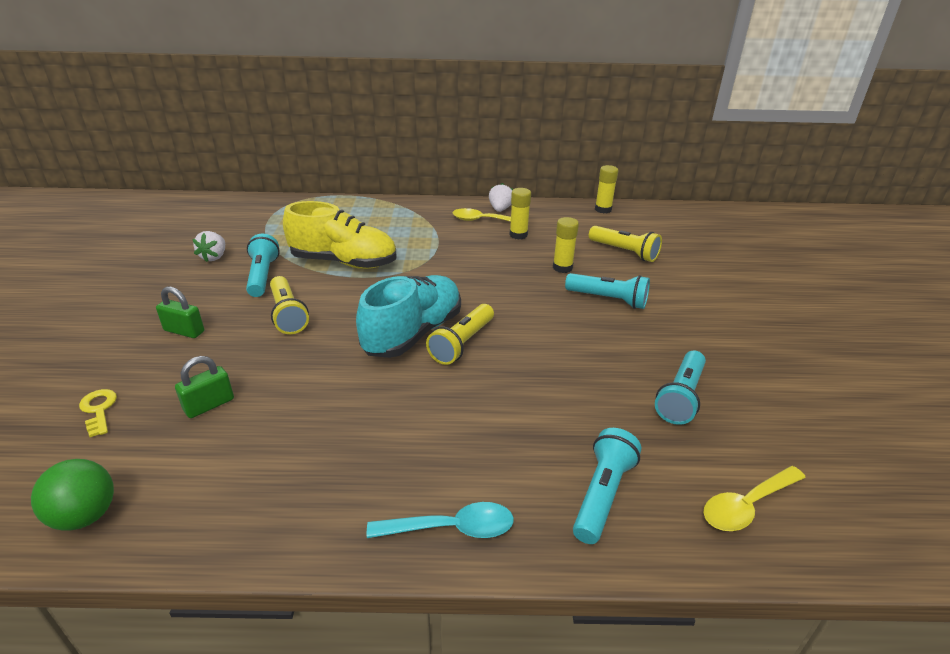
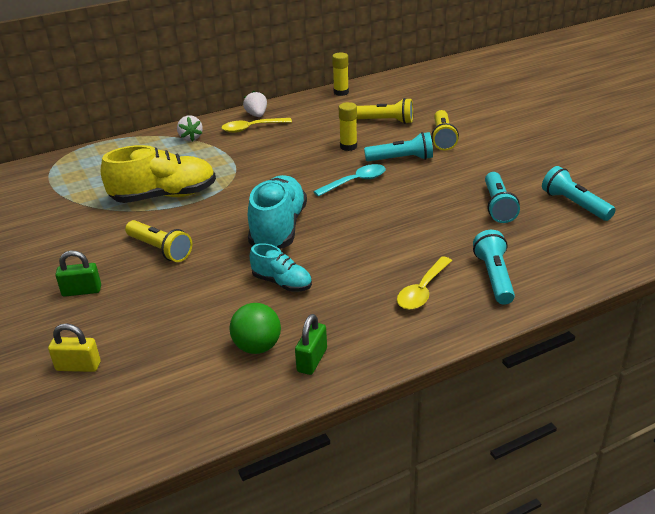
camera: 25 degrees left, 0 degrees up
green ball [31,459,114,531] -> green ball moved to [229,303,281,354]
yellow key [79,389,117,437] -> yellow padlock [48,323,101,372]
green padlock [175,356,234,418] -> green padlock moved to [295,314,327,375]
white strawberry [192,231,225,262] -> white strawberry moved to [177,115,203,141]
turquoise flashlight [246,234,280,297] -> turquoise flashlight moved to [542,166,615,221]
turquoise spoon [367,502,514,538] -> turquoise spoon moved to [313,164,385,197]
yellow flashlight [426,304,494,365] -> yellow flashlight moved to [431,110,459,151]
yellow glue stick [509,188,531,240] -> none
yellow spoon [703,466,806,531] -> yellow spoon moved to [397,256,452,310]
none -> turquoise shoe [250,243,312,292]

